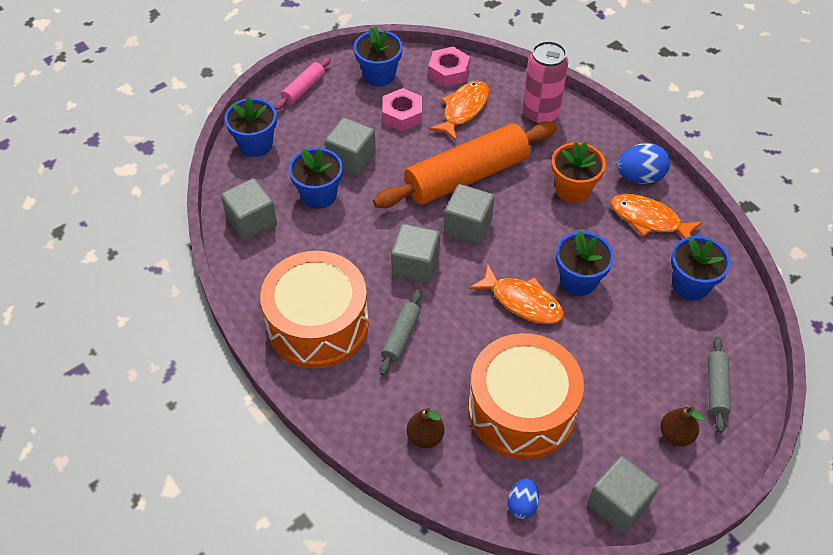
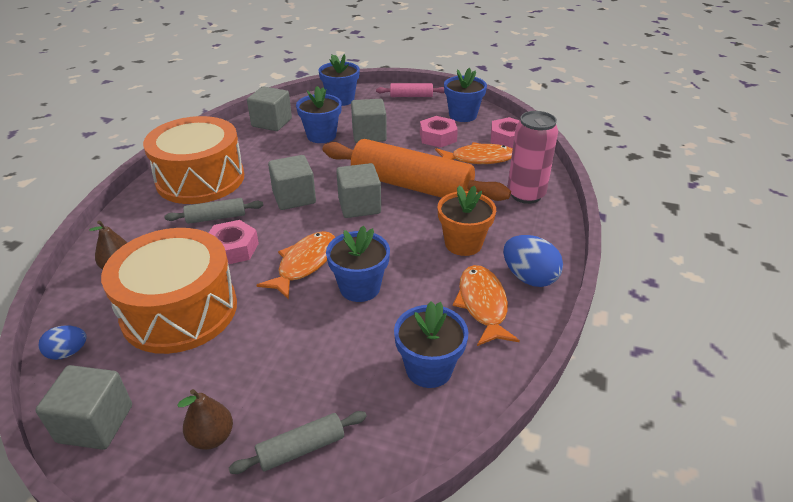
camera: 55 degrees right, 15 degrees down
orange fish [469,264,564,324] -> orange fish turned 150 degrees counterclockwise [256,231,335,300]
none -> pink nut [209,220,259,264]

